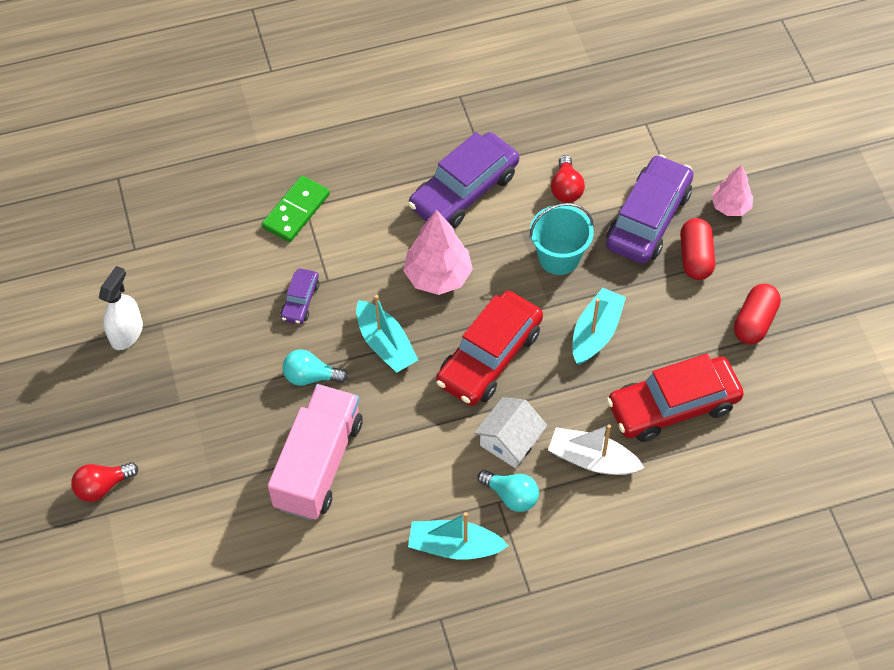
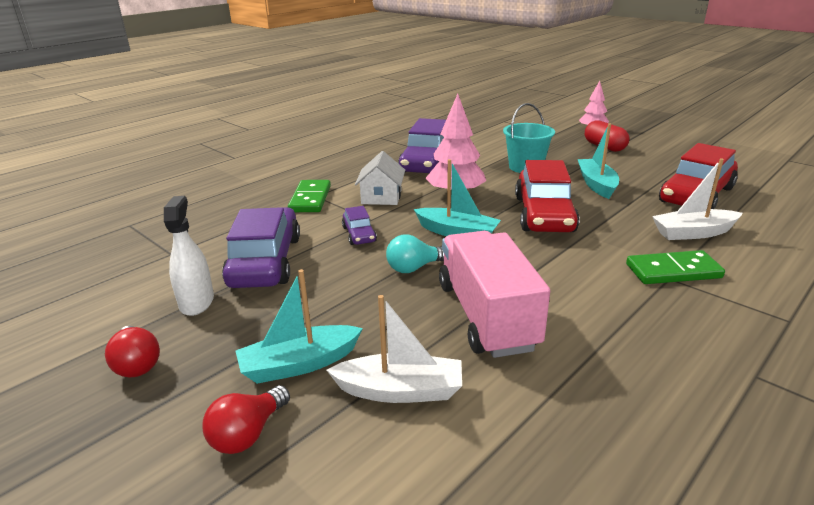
camera: 30 degrees left, 30 degrees down
turquoise boat [408,512,509,560] -> turquoise boat moved to [236,269,363,384]
white house [474,397,547,468] -> white house moved to [355,151,405,205]
turquoise light bulb [477,470,539,512] -> green domino [626,250,725,284]
red light bulb [551,155,585,203] -> red light bulb moved to [105,326,160,377]
purple car [606,155,693,264] -> purple car moved to [222,207,300,288]
red capsule [734,284,781,344] -> none
none -> white boat [326,295,462,403]

